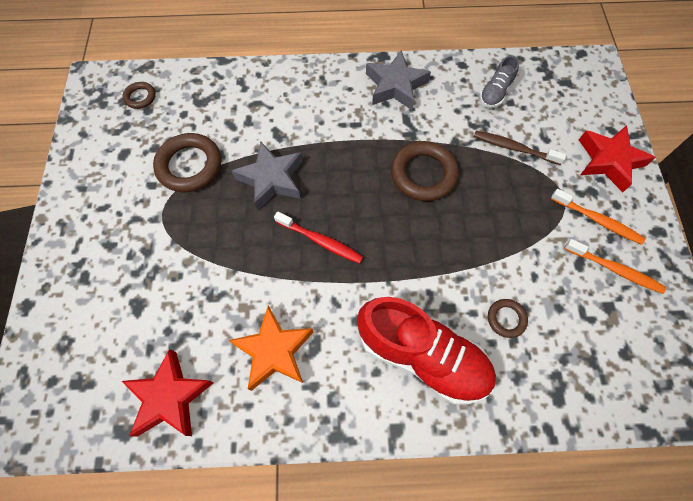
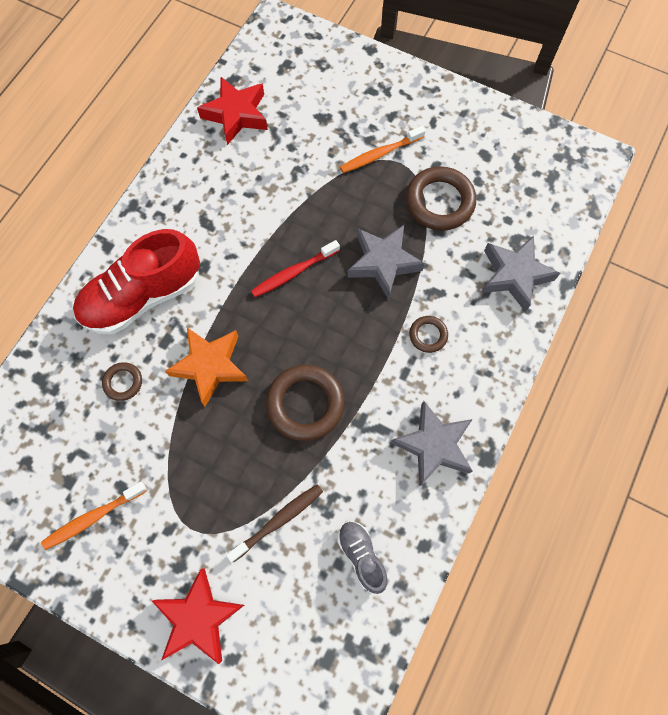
camera: 120 degrees right, 5 degrees up
brown ring [122,82,156,109] -> brown ring moved to [409,316,448,353]
orange star [229,306,314,391] -> orange star moved to [165,328,248,406]
orange toothbrush [551,189,646,245] -> orange toothbrush moved to [340,126,426,173]
none -> grey star [481,236,560,312]

